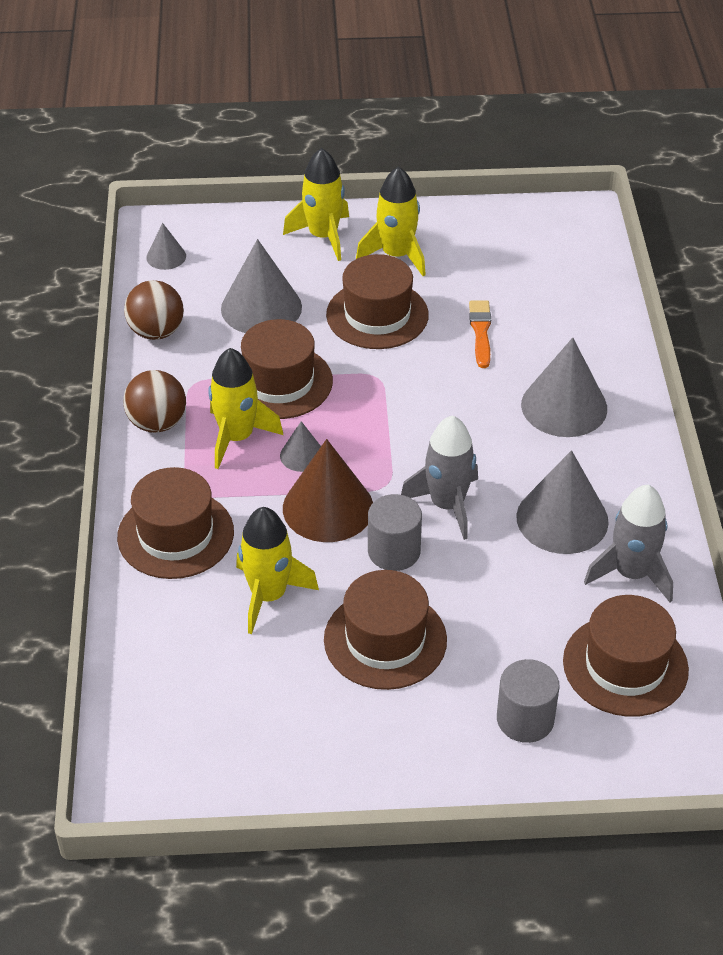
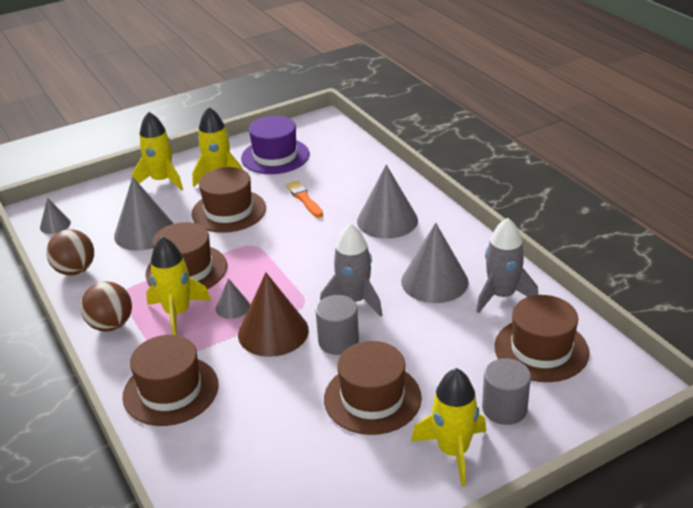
camera: 25 degrees left, 10 degrees down
yellow rocket [236,507,319,634] -> yellow rocket moved to [411,368,486,486]
none -> purple hat [241,116,309,174]

